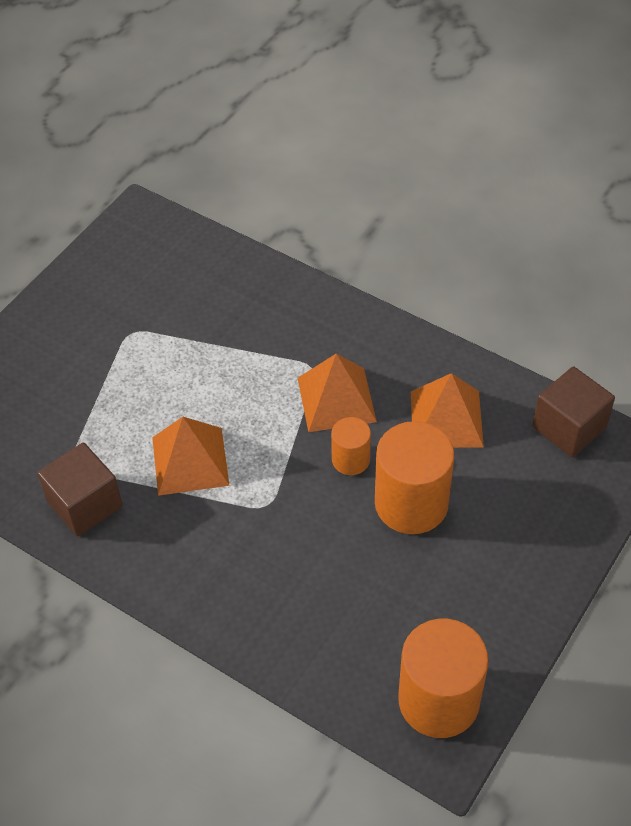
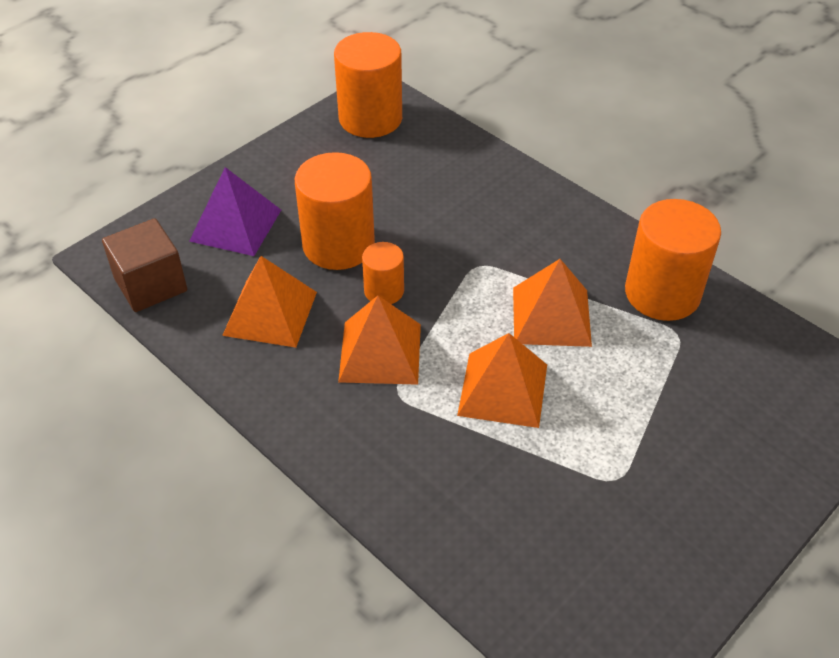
camera: 170 degrees left, 5 degrees down
brown cube [38,443,123,536] -> orange cylinder [625,199,721,321]
none -> purple pyramid [189,167,281,256]
none -> orange pyramid [457,333,547,428]

